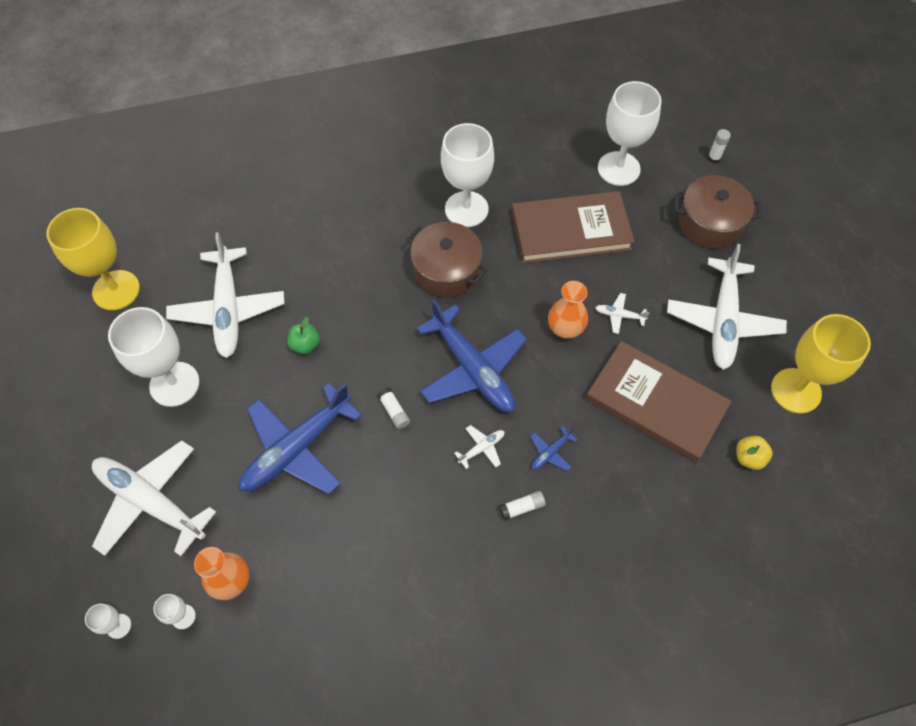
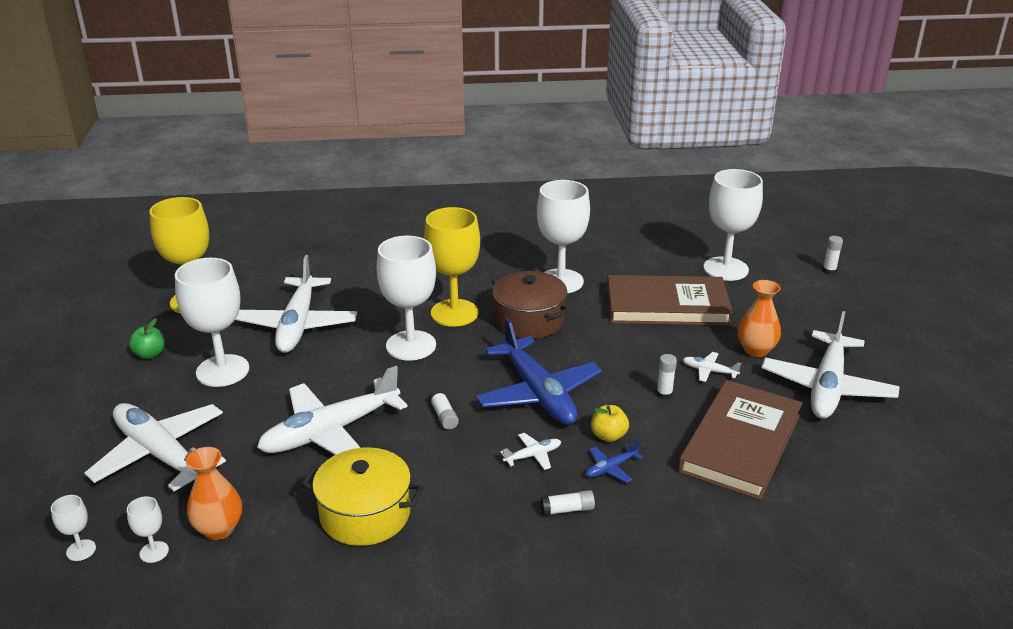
camera: 10 degrees right, 30 degrees down
blue plane [239,383,362,494] -> white plane [257,366,408,455]
green apple [287,317,320,354] -> green apple moved to [129,318,165,359]
orange vase [548,281,588,339] -> orange vase moved to [738,280,781,357]
brown book [586,341,732,463] -> brown book turned 75 degrees clockwise [678,380,802,500]
brown pot [674,175,762,248] -> none
yellow apple [736,436,773,470] -> yellow apple moved to [591,405,629,442]
yellow goblet [771,314,871,414] -> yellow goblet moved to [424,207,480,327]
none -> yellow pot [301,447,424,546]
none -> white goblet [376,236,436,360]
none -> white glue stick [656,354,677,399]

